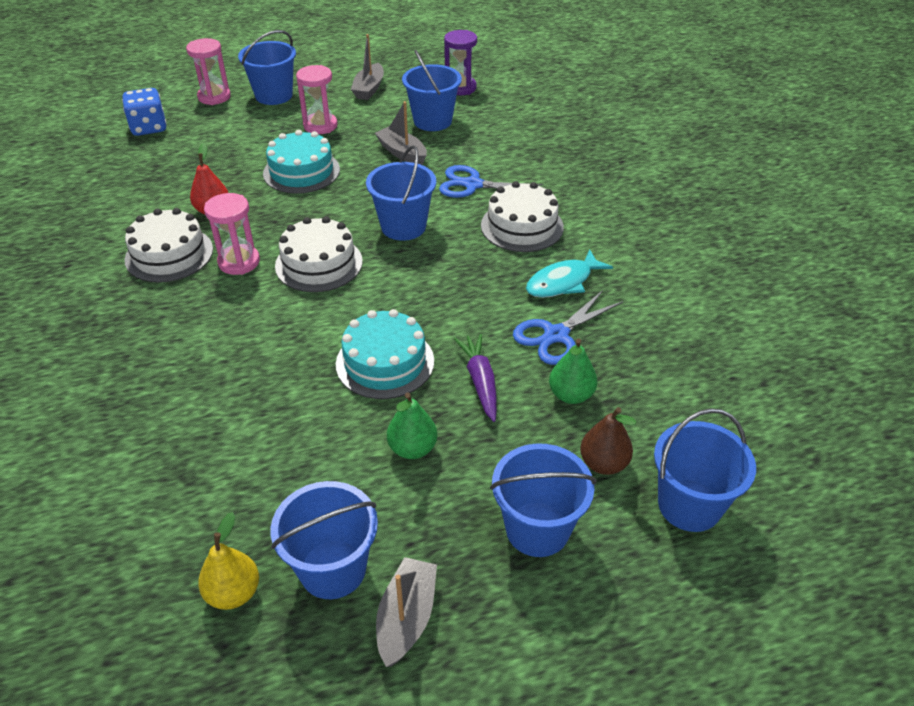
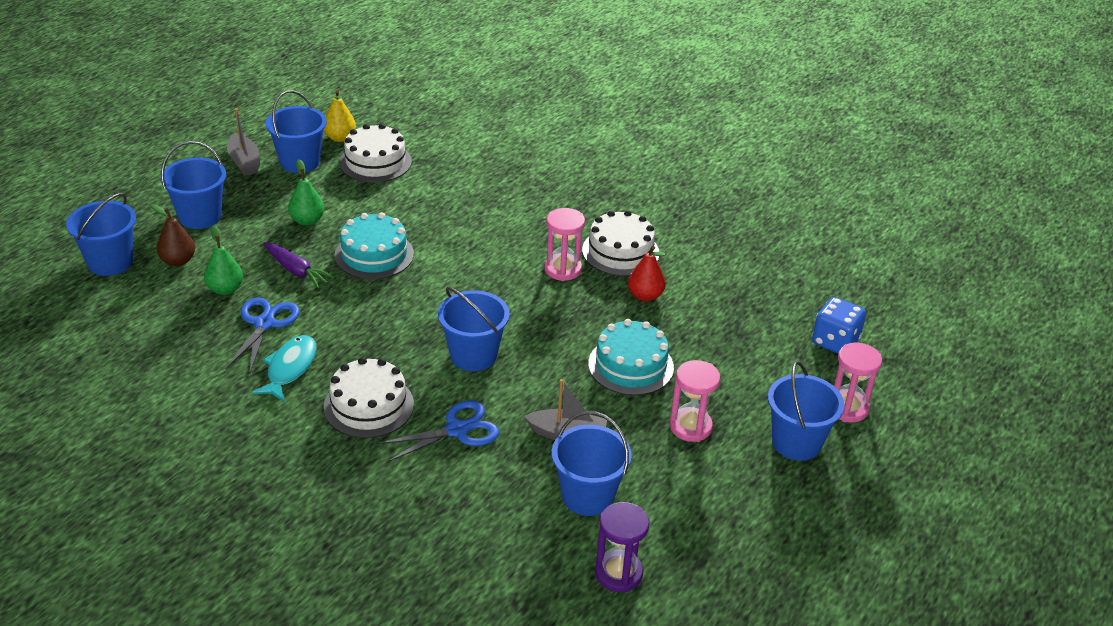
camera: 140 degrees right, 5 degrees down
white cake [275,216,363,292] -> white cake moved to [339,124,412,183]
grey boat [351,34,384,100] -> none

